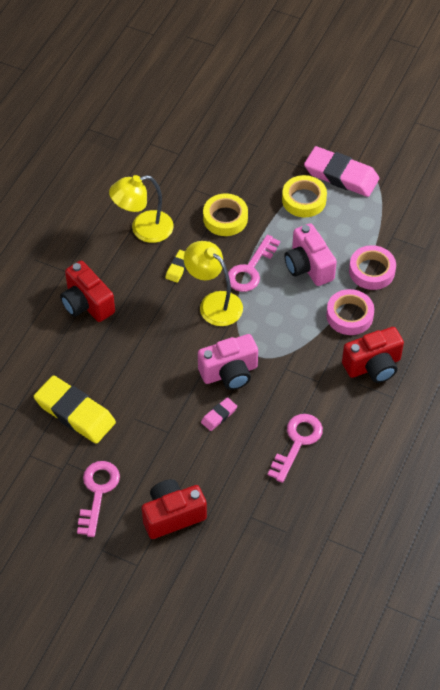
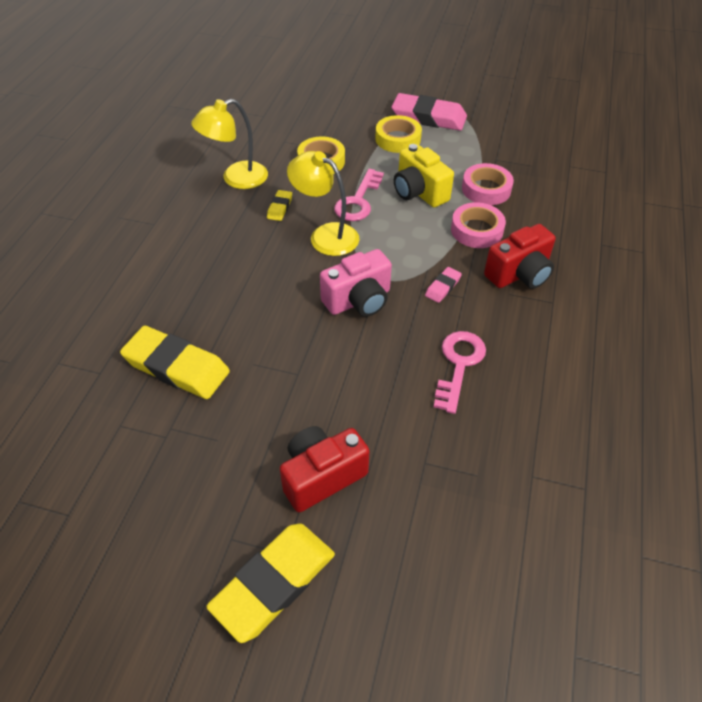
camera: 10 degrees left, 5 degrees down
red camera [60,261,115,322] -> none
pink key [77,461,120,537] -> none
pink eraser [201,397,237,431] -> pink eraser moved to [425,267,462,303]
pink camera [284,223,337,286] -> yellow camera [394,144,454,208]
none -> yellow eraser [206,523,335,643]

